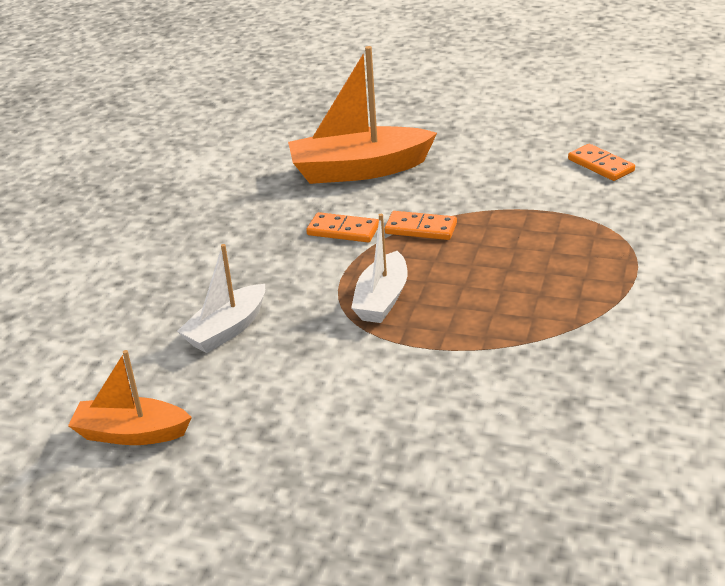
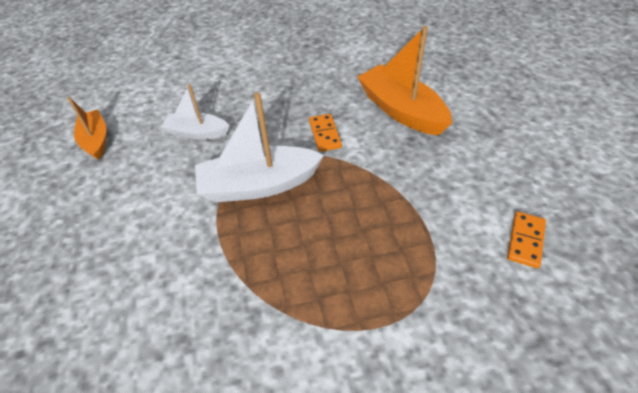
camera: 60 degrees right, 15 degrees up
white boat [351,214,407,323] -> white boat [195,93,324,202], size x1.66
orange domino [385,211,457,240] -> none

